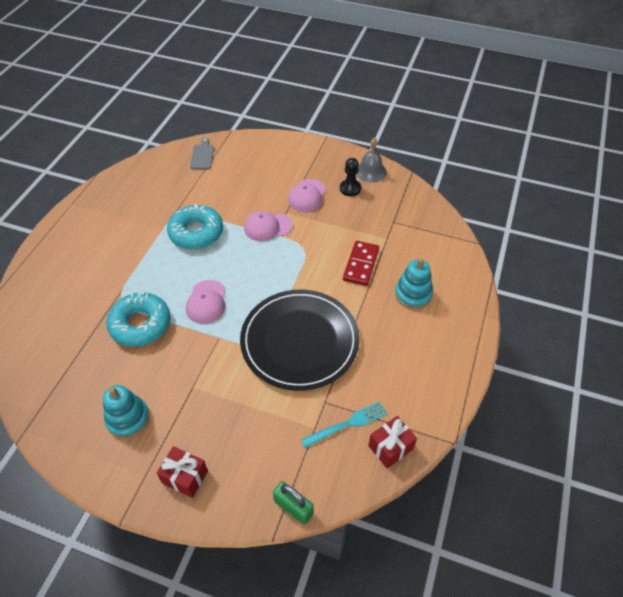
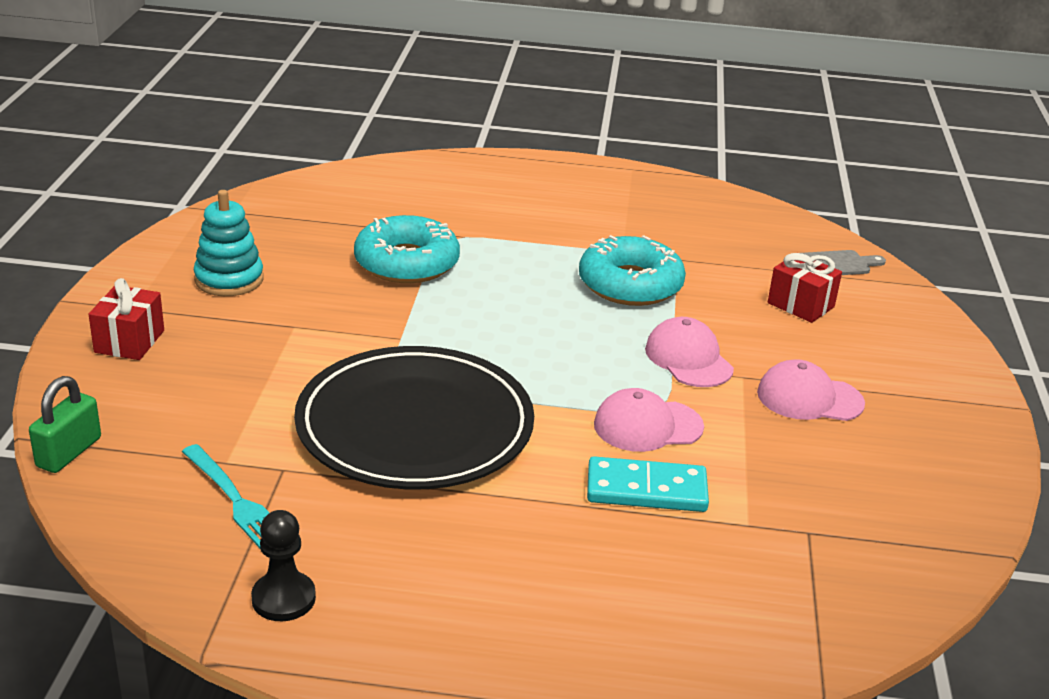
camera: 75 degrees right, 20 degrees down
pink cap [186,280,226,324] -> pink cap moved to [594,388,704,452]
black pawn [340,158,361,196] -> black pawn moved to [251,510,316,621]
red domino [343,241,379,286] -> turquoise domino [587,456,709,512]
grey bell [356,138,387,183] -> none
red gift [368,416,417,468] -> red gift moved to [768,253,842,323]
turquoise stacking toy [395,258,433,309] -> none

